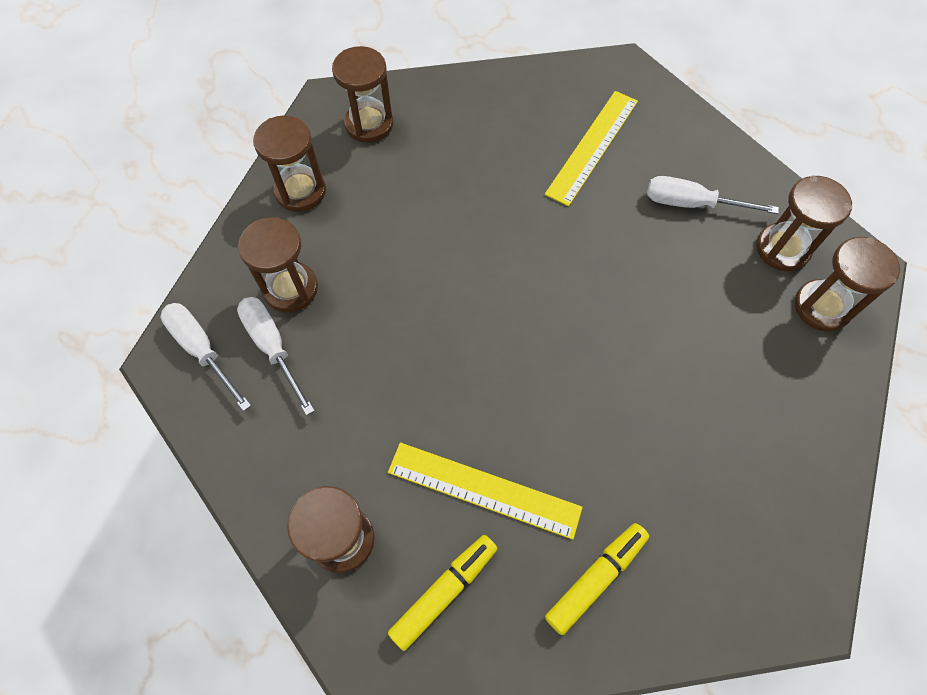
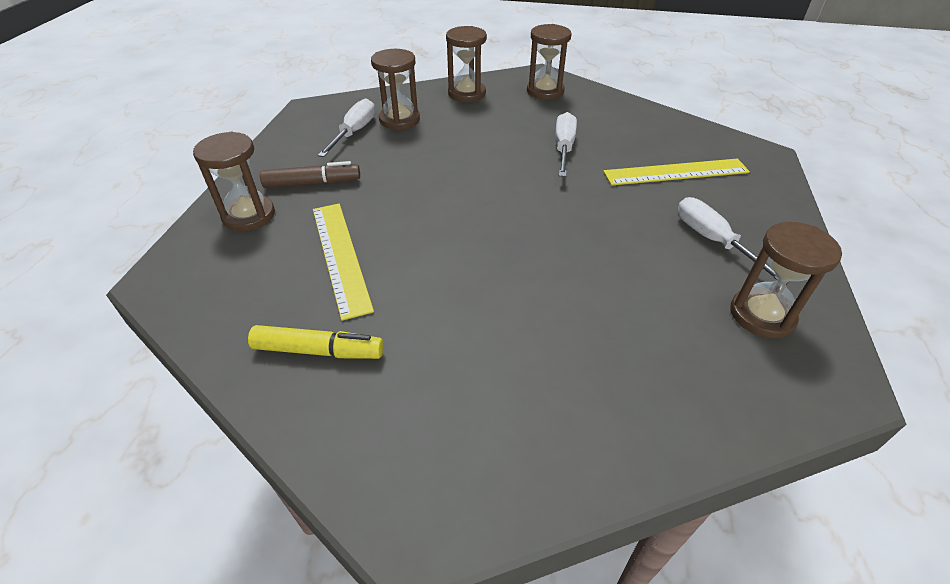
camera: 50 degrees right, 20 degrees down
white screwdriver [160,303,251,411] -> white screwdriver moved to [555,112,577,177]
yellow marker [388,535,498,651] -> none
brown hourglass [795,237,900,332] -> none
none -> brown marker [260,161,360,188]

